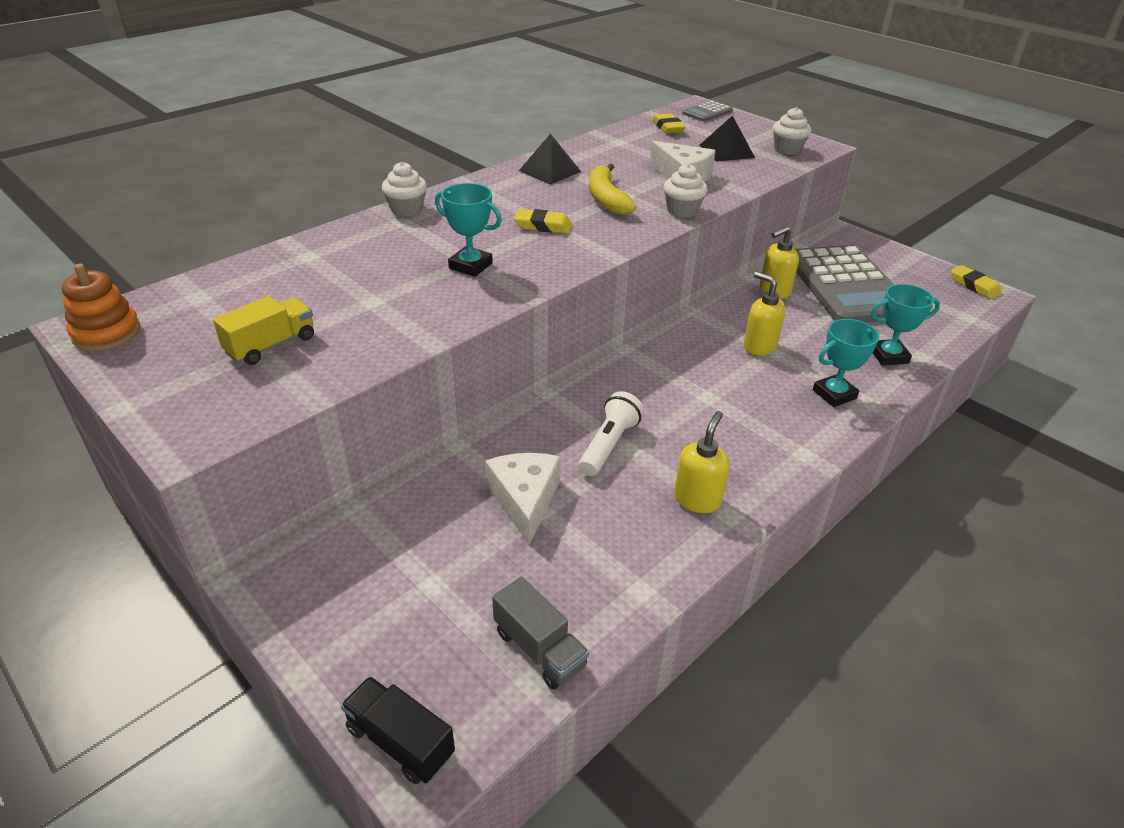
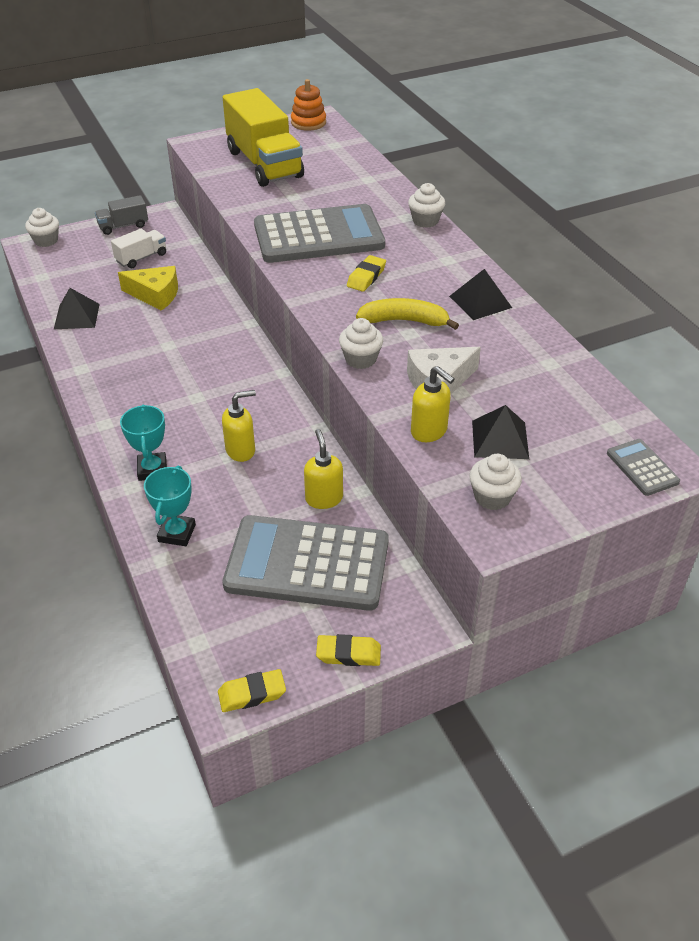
camera: 110 degrees right, 5 degrees up
yellow truck [213,296,314,365] -> yellow truck [223,88,304,187], size x2.07
black truck [341,676,455,784] -> white cupcake [25,208,59,247]
turquoise trophy [435,183,502,277] -> grey calculator [254,204,385,263]
white cheese [485,453,561,545] -> yellow cheese [118,266,178,311]
grey truck [492,577,589,690] -> grey truck moved to [95,195,148,235]
white flashlight [579,391,644,476] -> none
yellow eraser [652,113,686,134] -> yellow eraser moved to [316,634,381,666]
yellow soap dispenser [674,411,730,513] -> yellow soap dispenser moved to [411,366,455,442]
none -> black pyramid [54,288,100,329]
none -> white truck [111,229,166,268]

